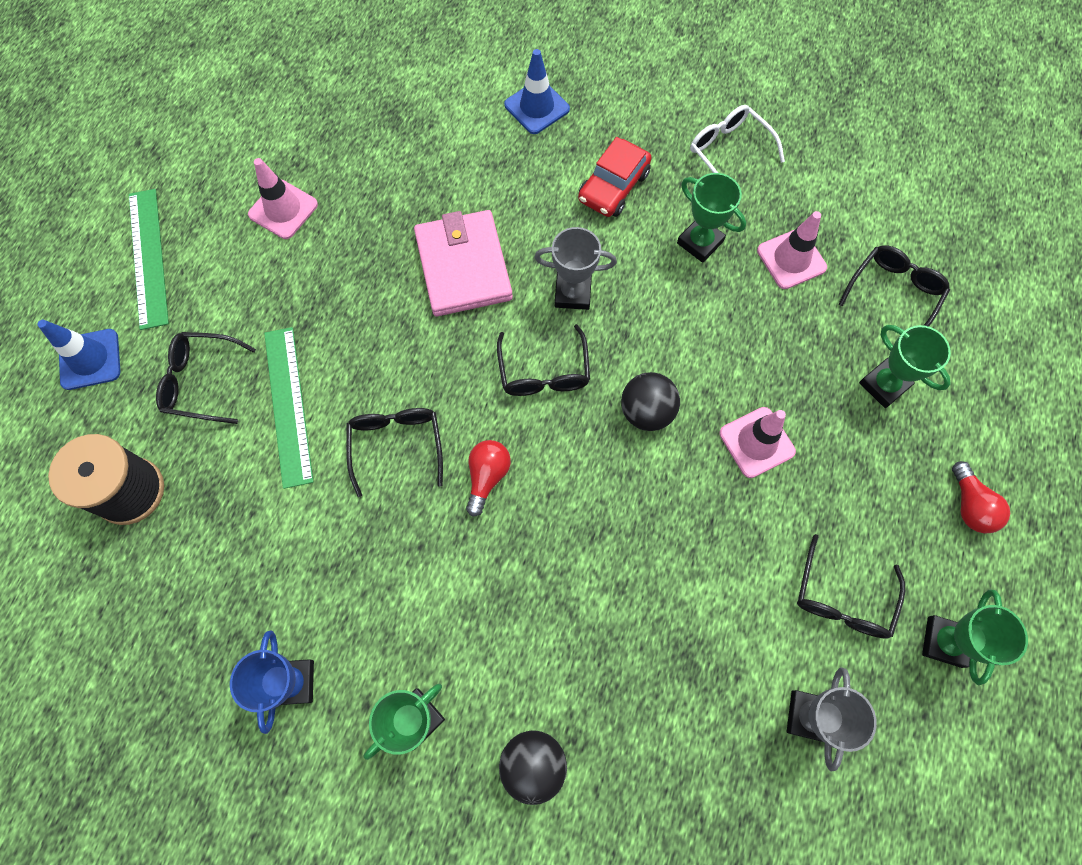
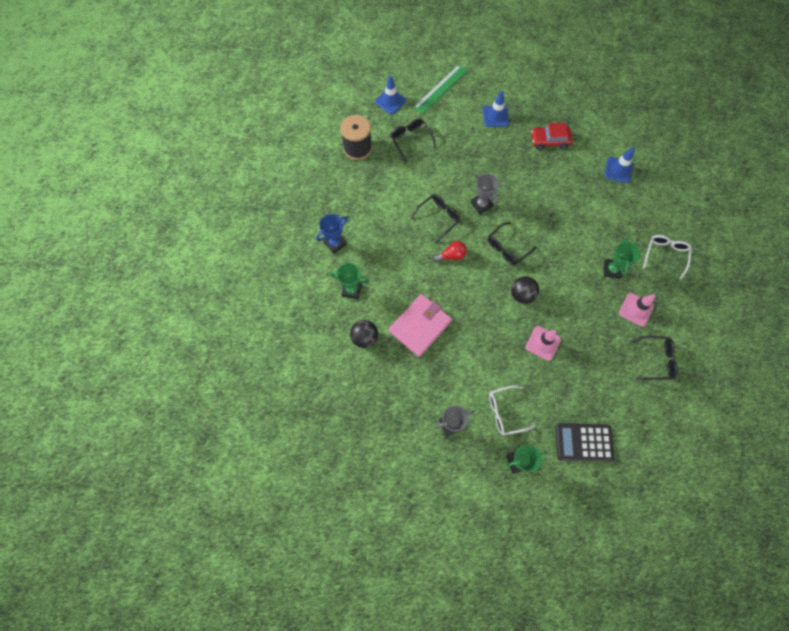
camera: 55 degrees right, 0 degrees up
pink traffic cone [248,158,318,239] -> blue traffic cone [483,91,509,127]
green ruler [264,327,314,489] -> none
pink wallet [414,210,513,316] -> pink wallet moved to [389,294,452,357]
grey trophy [534,227,617,310] -> grey trophy moved to [471,173,499,214]
red car [578,137,652,217] -> red car moved to [531,123,572,150]
black glasses [797,534,905,639] -> white glasses [489,385,535,435]
green trophy [859,325,951,408] -> none
red light bulb [952,461,1010,534] -> black calculator [555,423,614,462]

